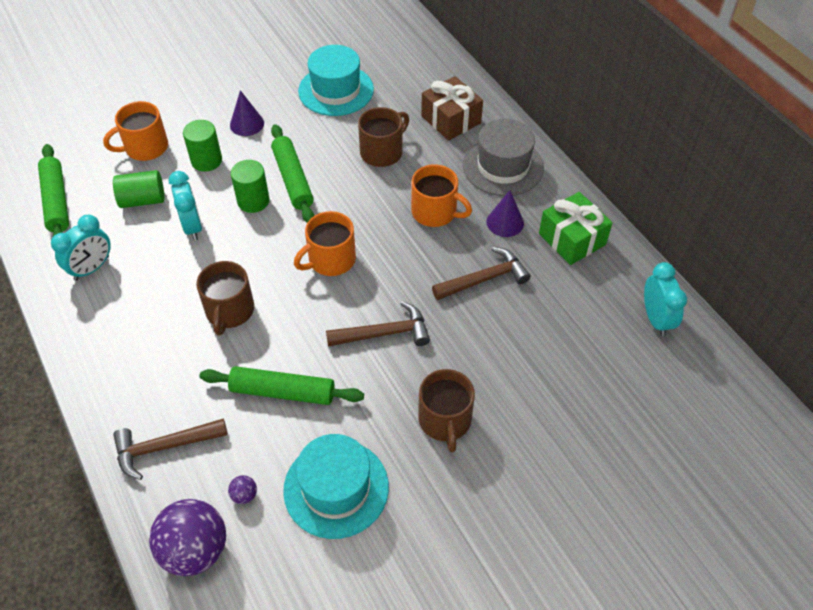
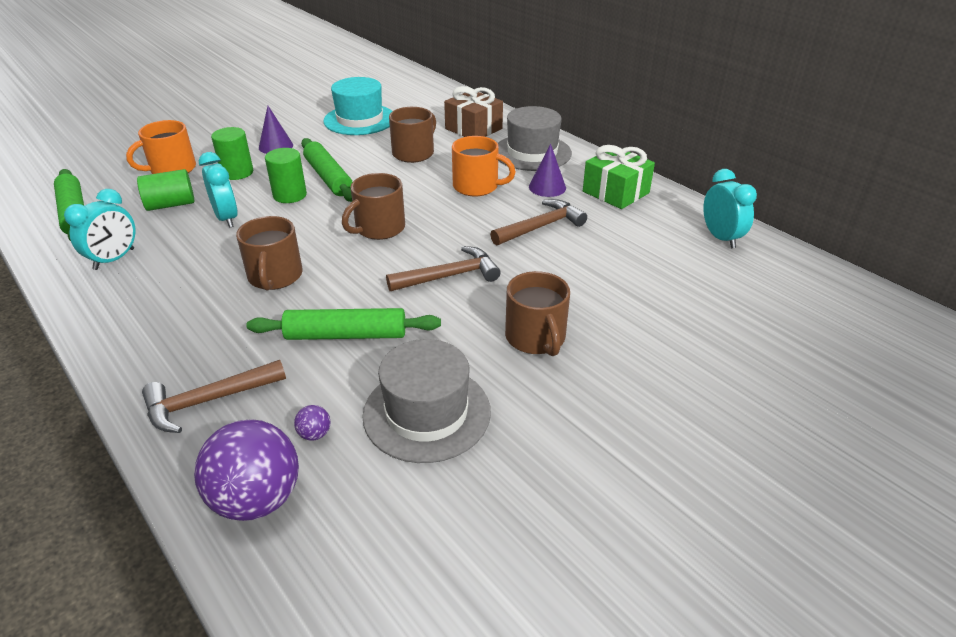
camera: 10 degrees left, 15 degrees down
turquoise hat [283,434,389,539] -> grey hat [362,339,491,463]
orange mug [294,211,356,276] -> brown mug [342,173,405,240]

